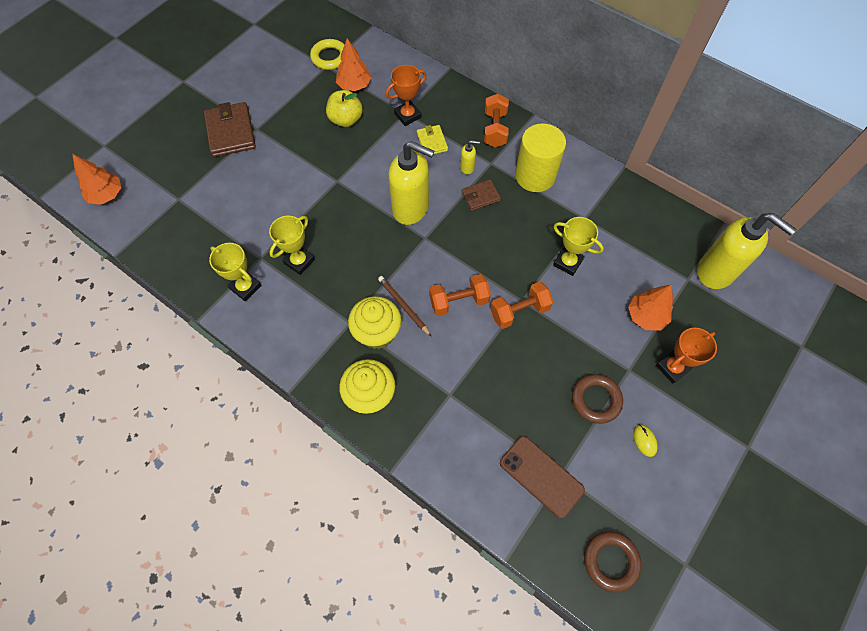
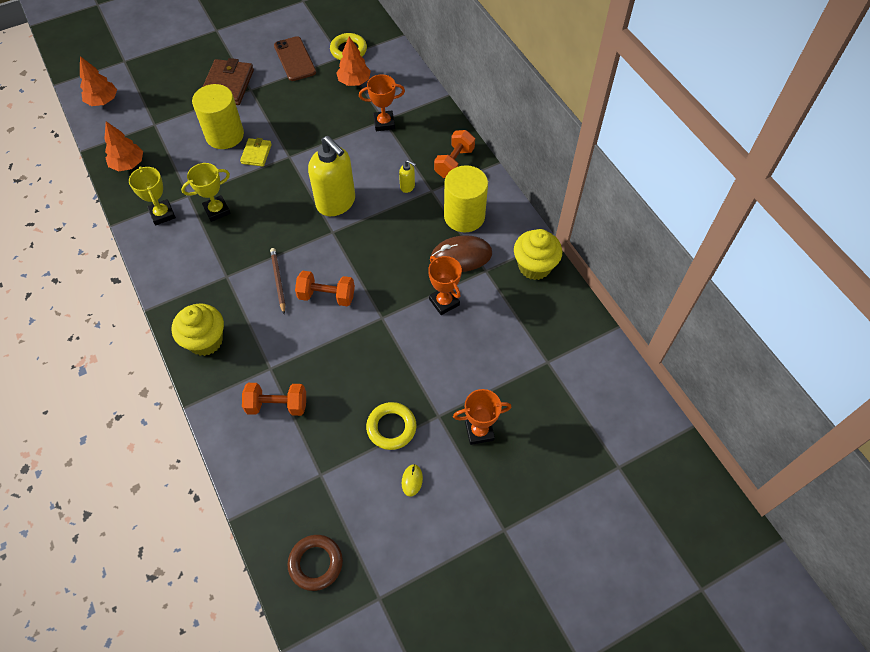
camera: 25 degrees right, 5 degrees down
yellow apple [326,90,363,127] -> none
yellow cupcake [348,296,402,349] -> yellow cupcake moved to [514,229,562,280]
yellow wallet [417,125,448,156] -> yellow wallet moved to [240,138,272,167]
brown wallet [461,179,501,211] -> none
orange dumbbell [490,282,553,329] -> orange dumbbell moved to [242,383,306,416]
brown phone [500,436,585,518] -> brown phone moved to [274,36,316,81]
yellow trophy [553,217,604,276] -> orange trophy [428,256,462,315]
brown ring [572,374,623,424] -> yellow ring [366,402,416,450]
orange tree [628,285,673,330] -> orange tree moved to [104,121,143,171]
yellow soap dispenser [697,213,796,289] -> none
none -> yellow cylinder [192,84,244,149]
none -> brown mouse [431,235,492,272]

